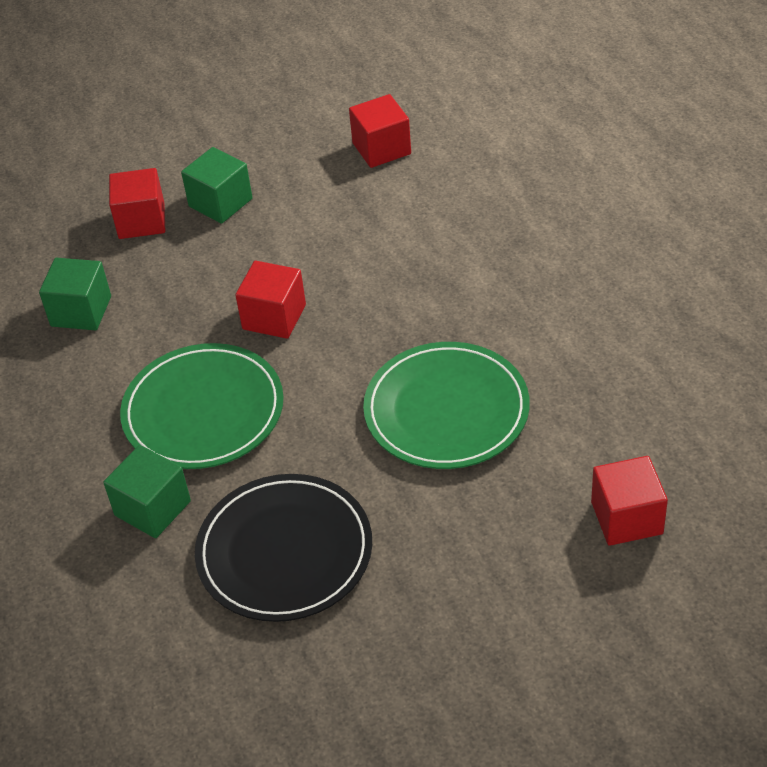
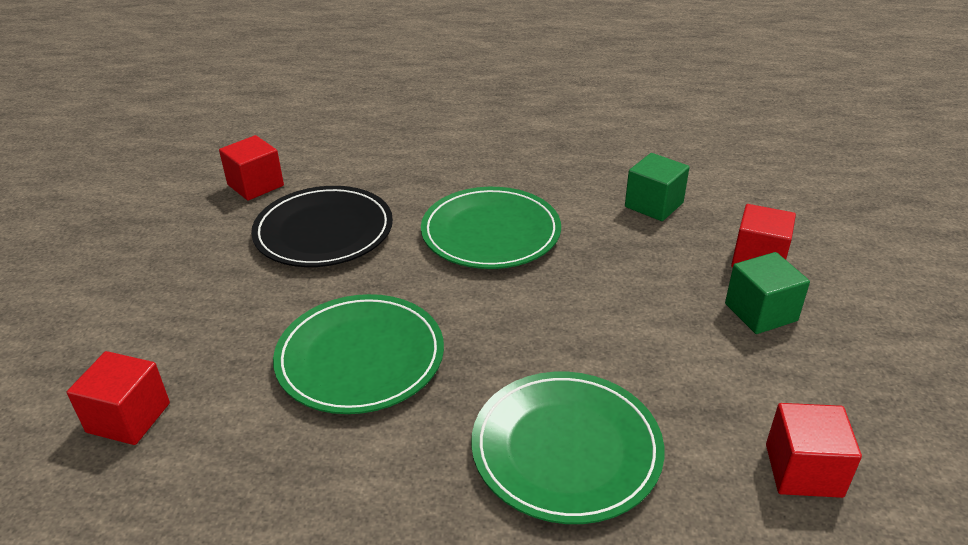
camera: 115 degrees right, 10 degrees down
green cube [103,445,191,538] -> none
red cube [235,261,306,339] -> red cube moved to [219,135,284,201]
none -> green plate [471,372,664,524]

